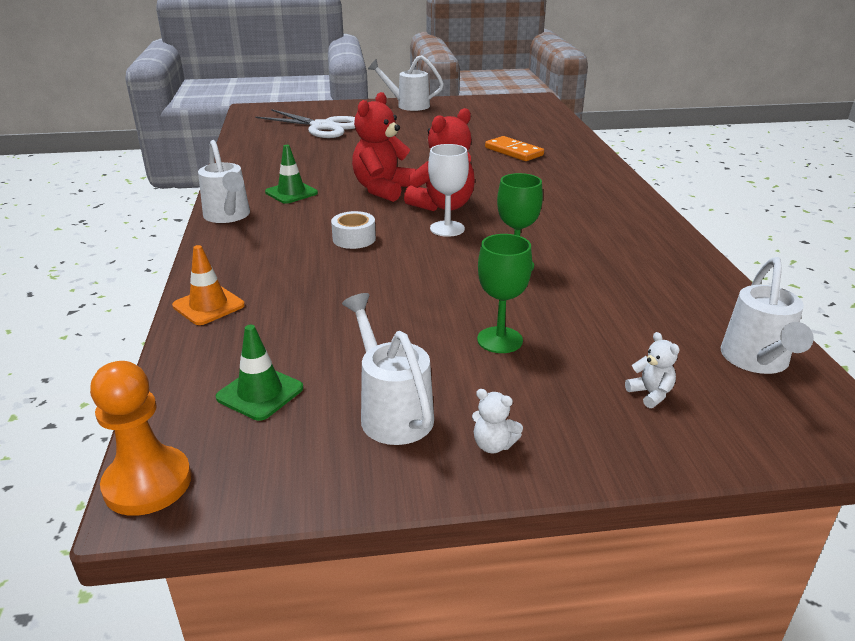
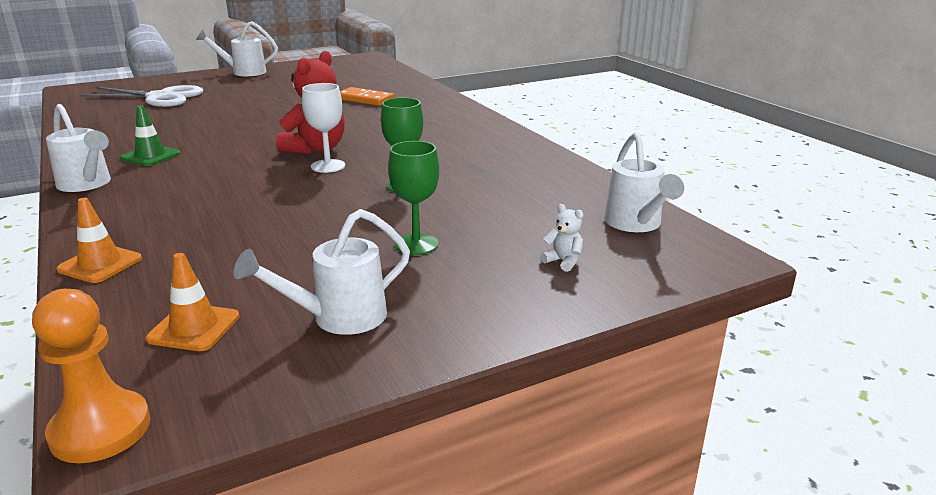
camera: 20 degrees left, 5 degrees down
green traffic cone [216,325,303,421] -> orange traffic cone [146,253,239,351]
white tape [331,211,376,249] -> none
white watering can [342,293,434,445] -> white watering can turned 75 degrees counterclockwise [234,209,410,335]
red teddy bear [352,92,417,202] -> none
white teddy bear [472,389,523,453] -> none

